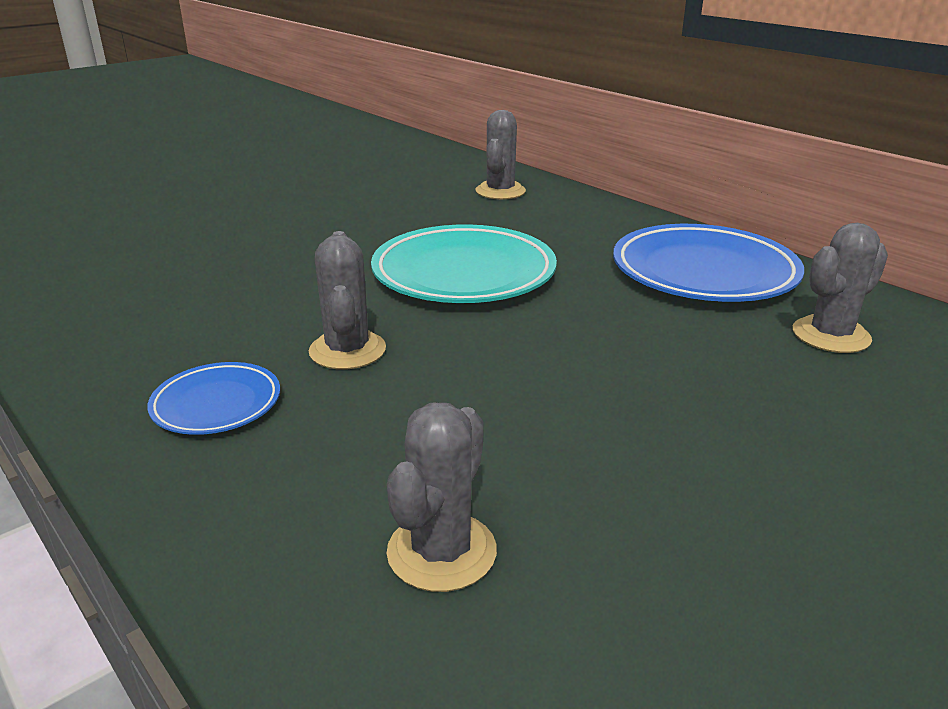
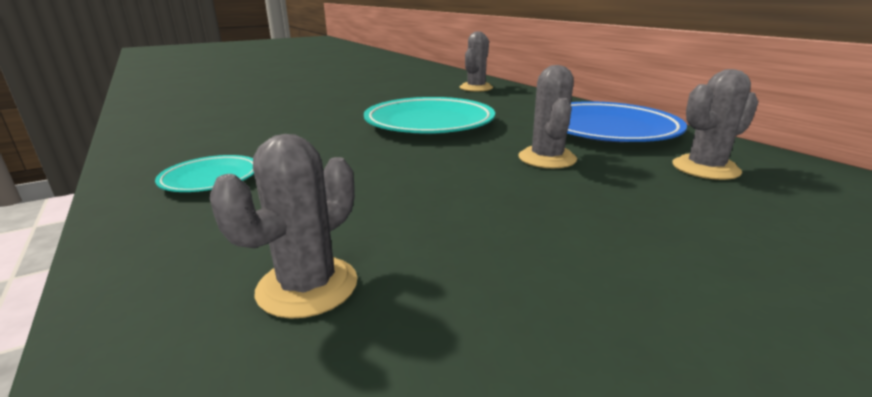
camera: 10 degrees right, 5 degrees down
blue plate [148,362,280,435] -> turquoise plate [155,155,254,192]
grey cactus [309,231,386,369] -> grey cactus moved to [518,65,577,168]

